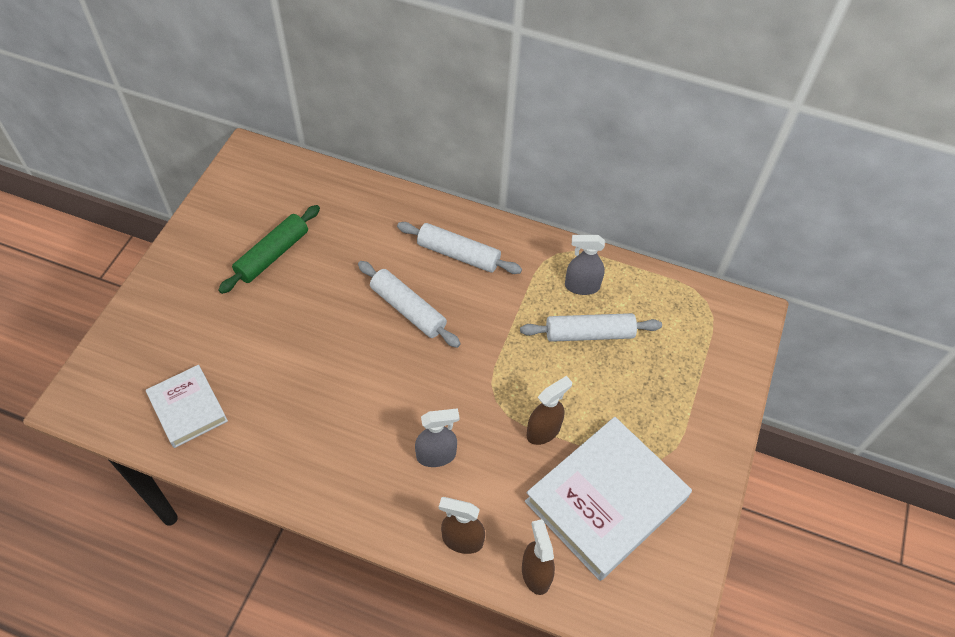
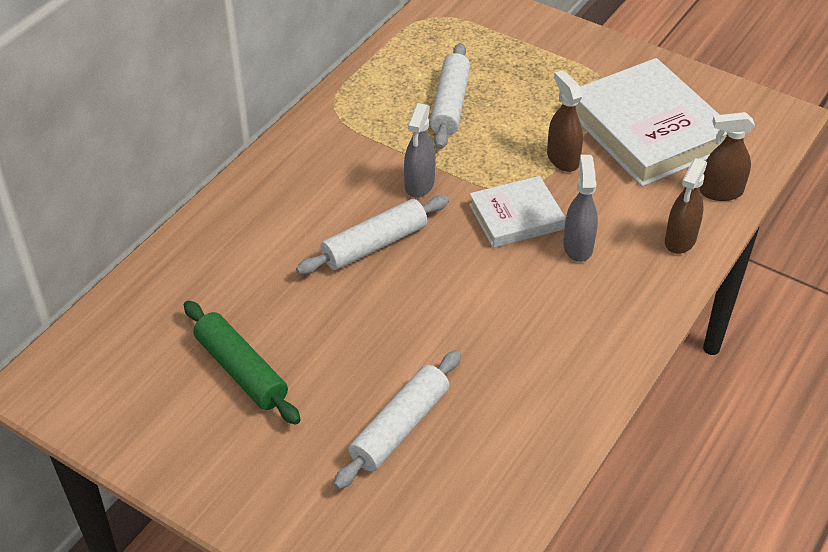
camera: 75 degrees left, 10 degrees down
white book [146,365,228,448] -> white book moved to [469,176,566,248]
white rolling pin [397,222,522,274] -> white rolling pin moved to [333,350,461,490]
grey spray bottle [565,235,605,295] -> grey spray bottle moved to [404,103,436,198]

